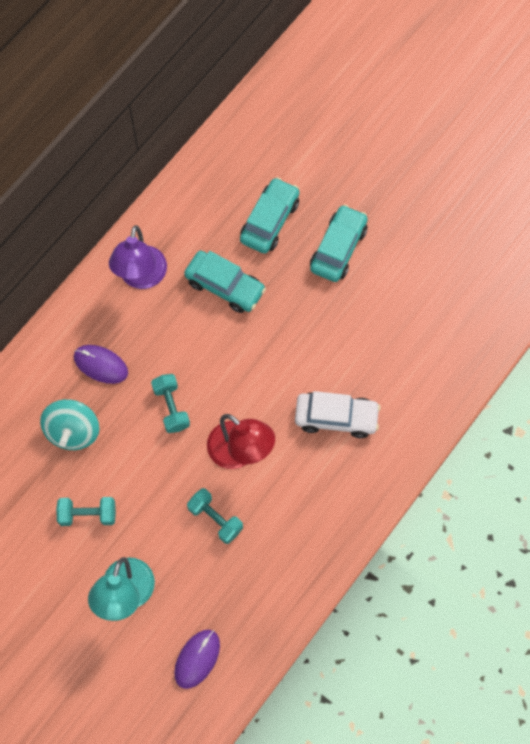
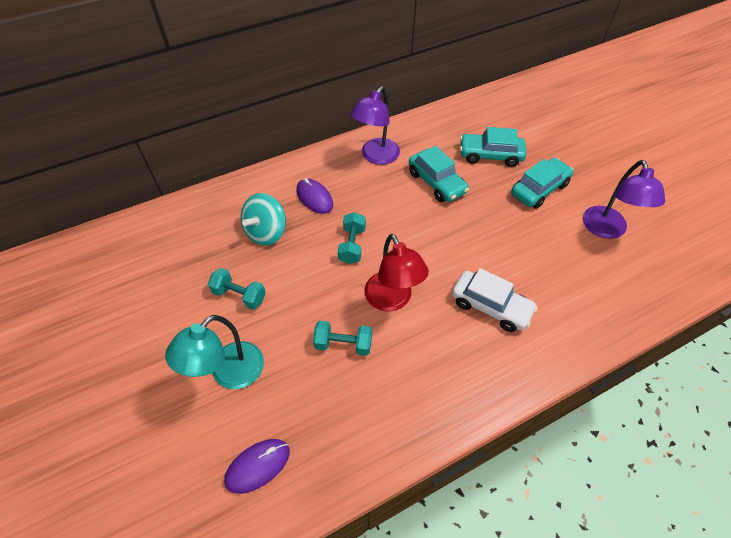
camera: 25 degrees right, 15 degrees down
turquoise dumbbell [187,488,243,544] -> turquoise dumbbell turned 60 degrees counterclockwise [313,321,372,356]
turquoise car [240,177,299,254] -> turquoise car turned 135 degrees counterclockwise [460,127,526,167]
none -> purple lamp [583,160,665,239]

